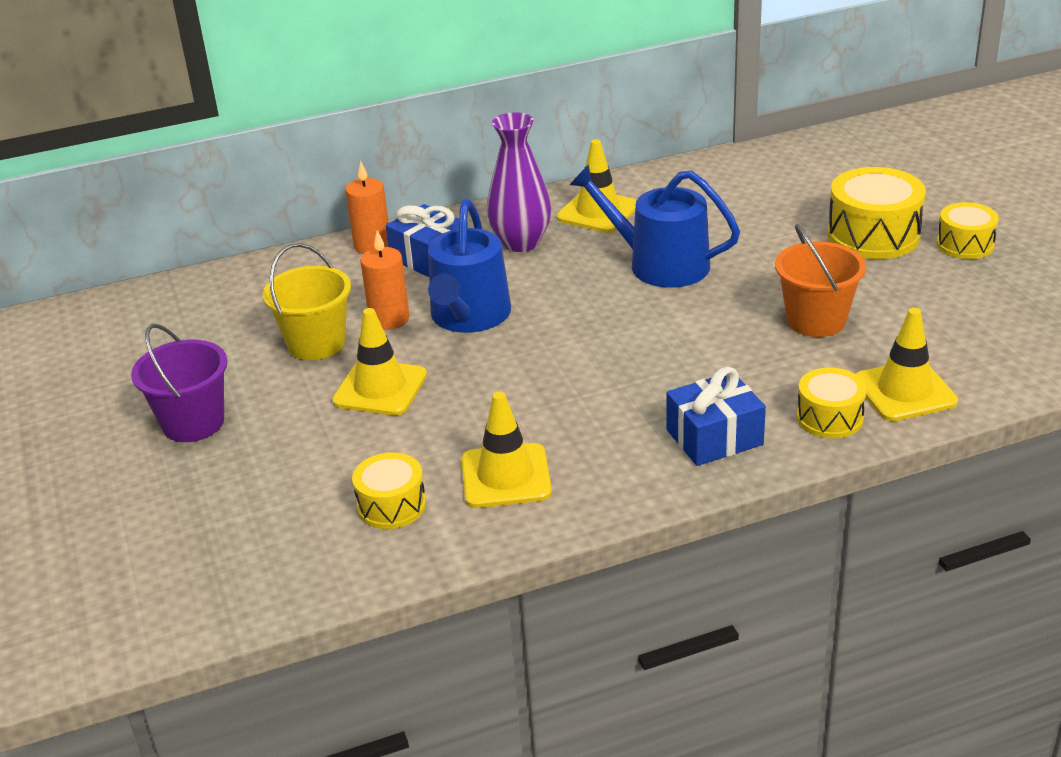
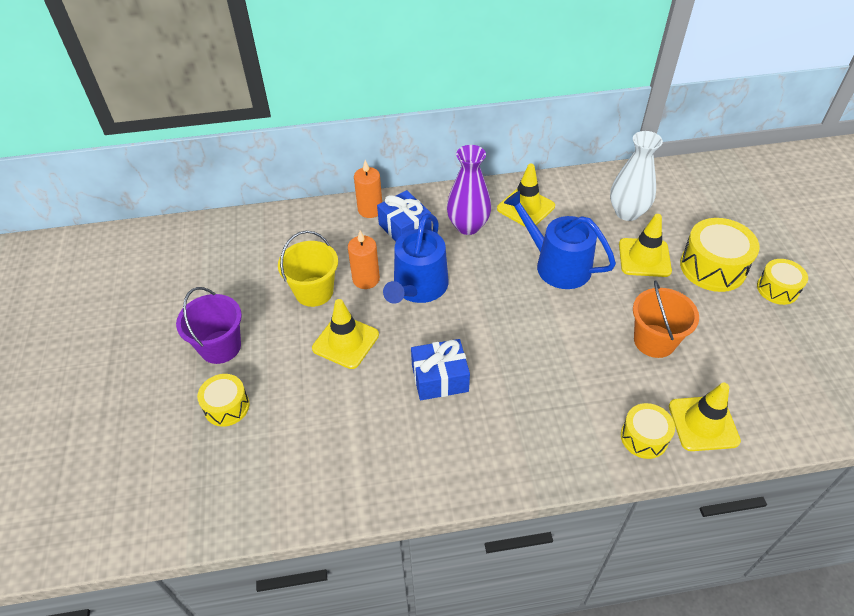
camera: 10 degrees right, 15 degrees up
yellow drum [352,452,426,529] -> yellow drum moved to [197,374,250,427]
yellow traffic cone [461,392,552,508] -> yellow traffic cone moved to [619,214,672,277]
blue gift [666,367,766,466] -> blue gift moved to [411,339,470,400]
none -> white vase [610,131,663,221]

